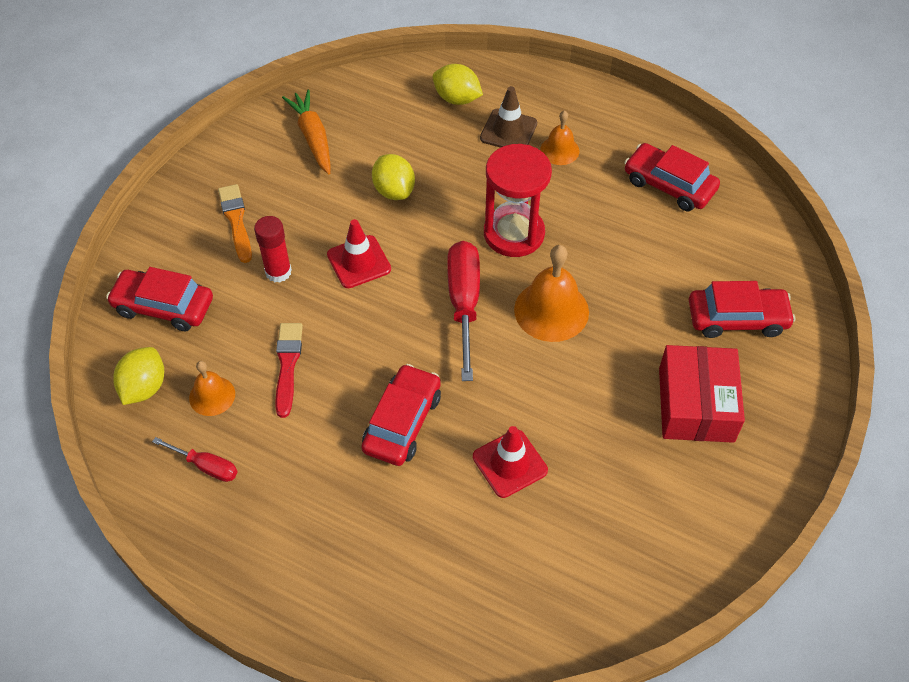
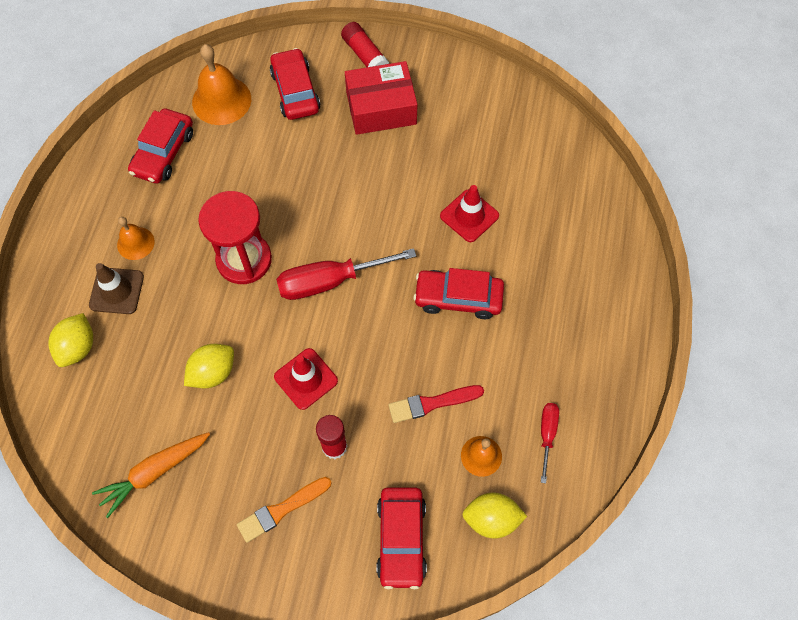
camera: 105 degrees left, 10 degrees up
orange bell [514,245,589,342] -> orange bell moved to [192,44,251,125]
none -> red glue stick [341,22,389,67]

